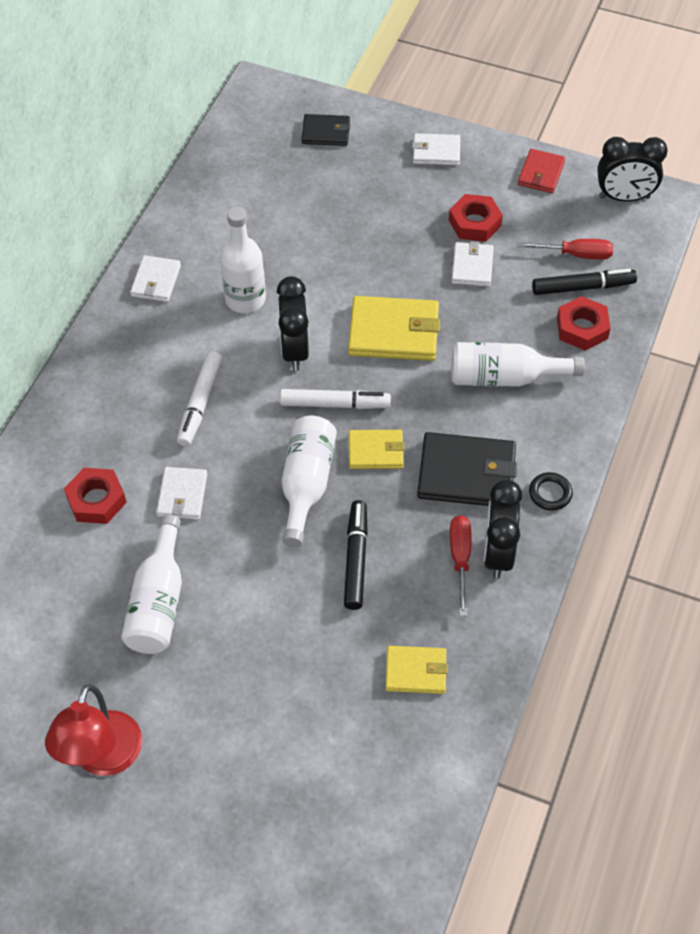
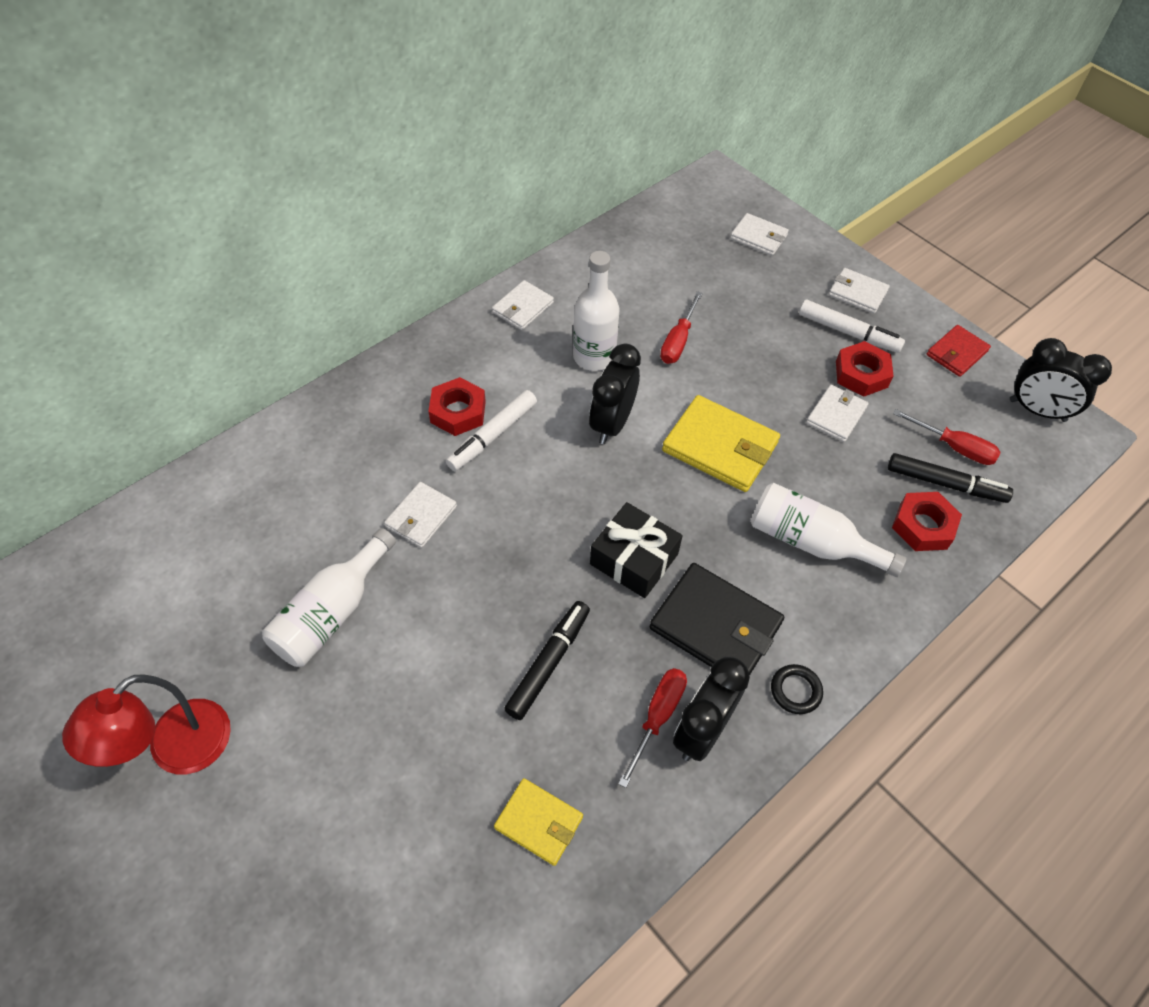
camera: 25 degrees right, 0 degrees up
red nut [64,468,127,524] -> red nut moved to [428,377,486,436]
white marker [280,389,391,409] -> white marker moved to [799,300,905,353]
white bottle [282,416,337,547] -> none
black wallet [301,114,350,146] -> white wallet [730,213,789,256]
yellow wallet [349,430,405,469] -> black gift [590,502,683,598]
none -> red screwdriver [660,291,703,364]

